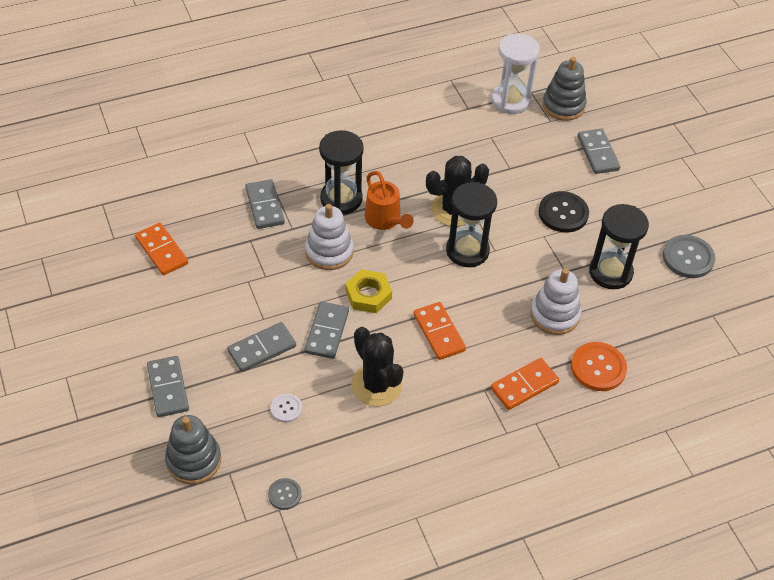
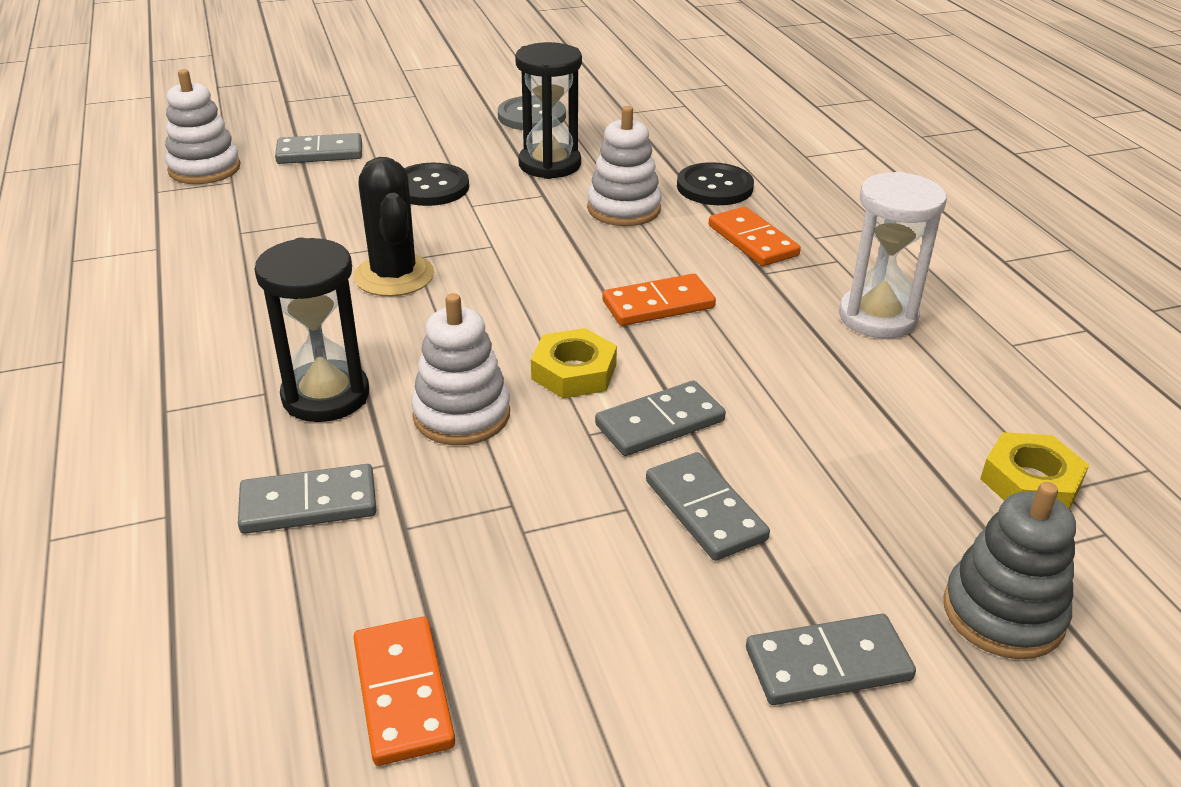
camera: 85 degrees left, 15 degrees down
orange domino [135,223,188,275] -> orange domino turned 75 degrees counterclockwise [353,617,455,766]
grey button [268,478,302,510] -> yellow nut [980,432,1089,509]
white button [270,394,302,423] -> none
grey domino [305,301,349,359] -> grey domino turned 45 degrees counterclockwise [595,381,726,456]
black cactus [351,327,403,406] -> none
orange watering can [364,171,414,230] -> none
black hourglass [446,182,497,267] -> none
white hourglass [492,34,540,114] -> white hourglass moved to [839,171,947,338]
grey stacking toy [542,57,587,121] -> white stacking toy [165,69,240,184]
orange button [571,342,627,391] -> black button [677,162,754,205]

